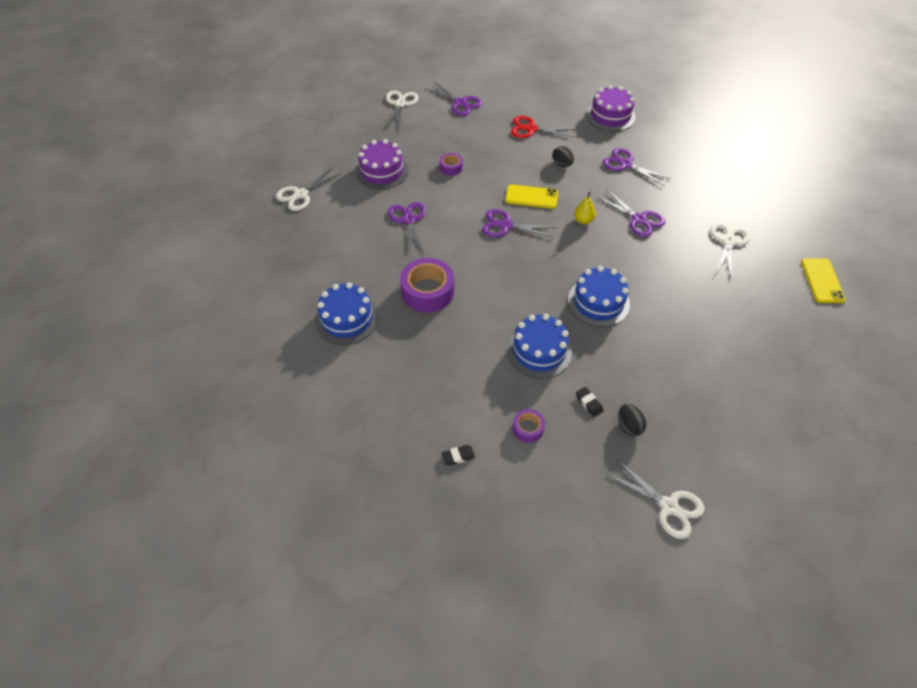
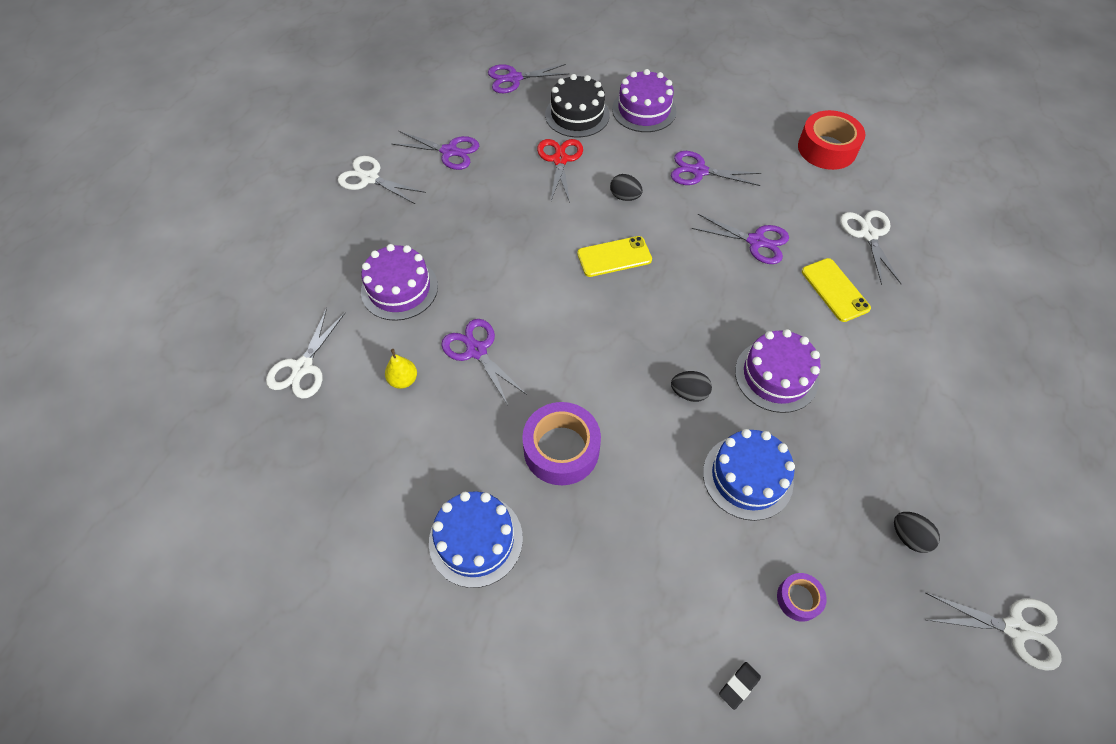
camera: 25 degrees left, 5 degrees up
white scissors [386,91,419,128] -> white scissors turned 45 degrees counterclockwise [338,156,426,204]
purple tape [439,153,463,176] -> none
purple scissors [482,209,557,238] -> purple scissors moved to [488,64,570,93]
red scissors [511,116,576,138] -> red scissors turned 105 degrees clockwise [537,139,583,203]
blue cake [568,266,630,327] -> purple cake [735,329,821,413]
yellow pear [574,192,596,224] -> yellow pear moved to [385,349,417,389]
black eraser [576,387,603,417] -> none
yellow phone [801,258,846,303] -> yellow phone moved to [802,258,871,322]
none -> black cake [545,74,610,137]
none -> black egg [671,371,712,402]
none -> red tape [798,110,865,170]

